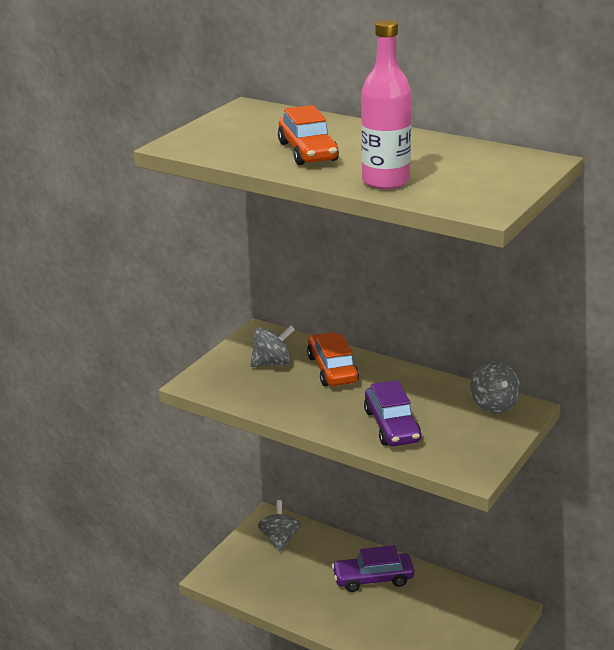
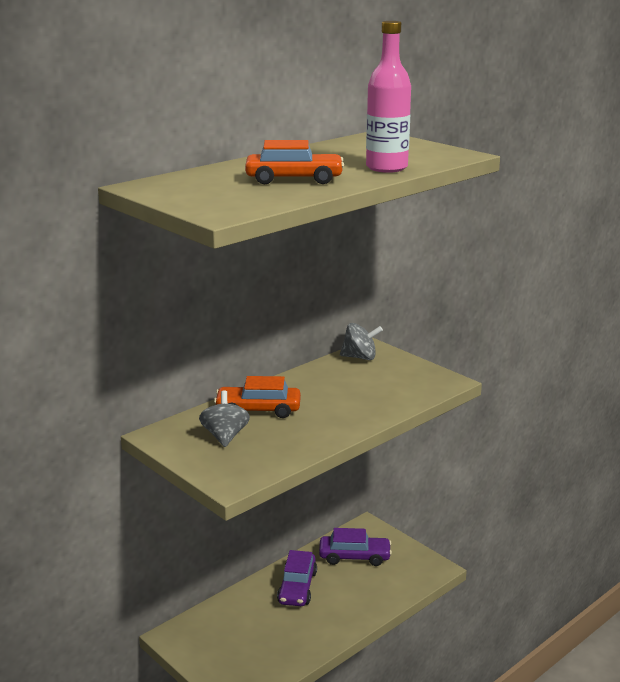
camera: 75 degrees left, 5 degrees down
grey spinning top [258,500,301,552] -> none
purple car [364,380,421,446] -> purple car moved to [319,528,392,566]

